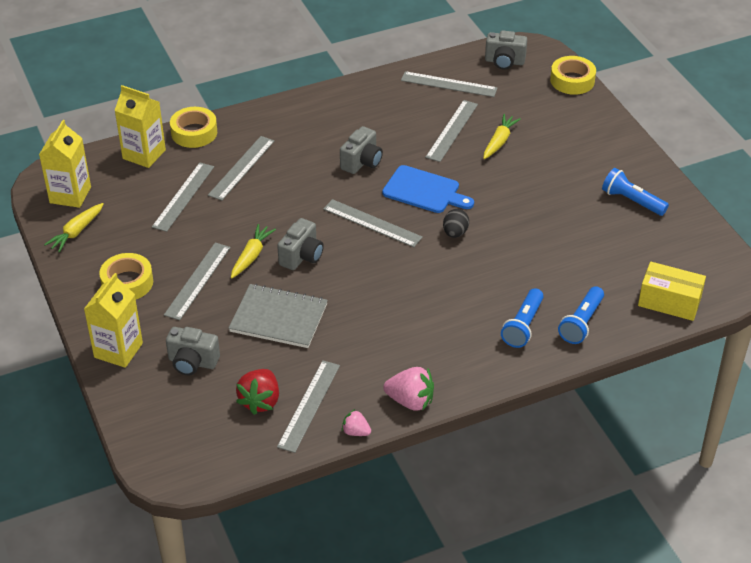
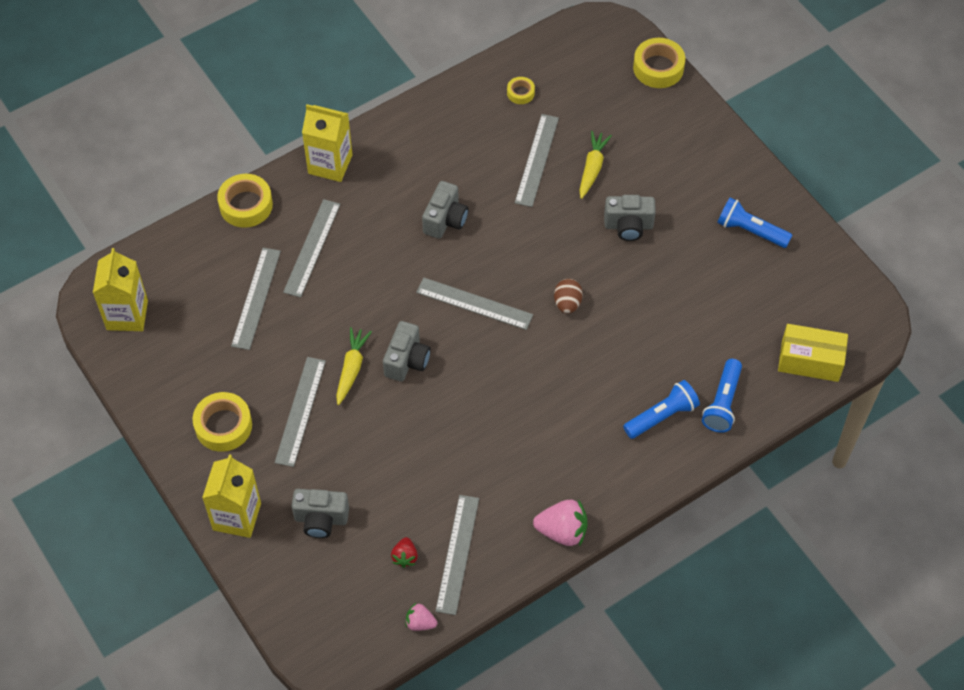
camera: 10 degrees left, 15 degrees up
yellow carrot [44,203,104,253] -> none
yellow carton [114,85,166,168] -> yellow carton moved to [302,104,352,182]
grey notebook [229,284,328,348] -> none
red strawberry [236,369,279,415] -> red strawberry [391,537,418,568], size x0.57
pink strawberry [342,409,371,436] -> pink strawberry moved to [406,602,437,631]
blue cutting board [382,165,474,213] -> none
grey ruler [401,71,498,97] -> yellow tape [507,77,535,104]
black egg [443,209,469,238] -> brown egg [554,279,583,314]
grey camera [485,30,527,70] -> grey camera moved to [604,195,656,241]
blue flashlight [501,288,544,348] -> blue flashlight turned 135 degrees counterclockwise [623,380,700,439]

